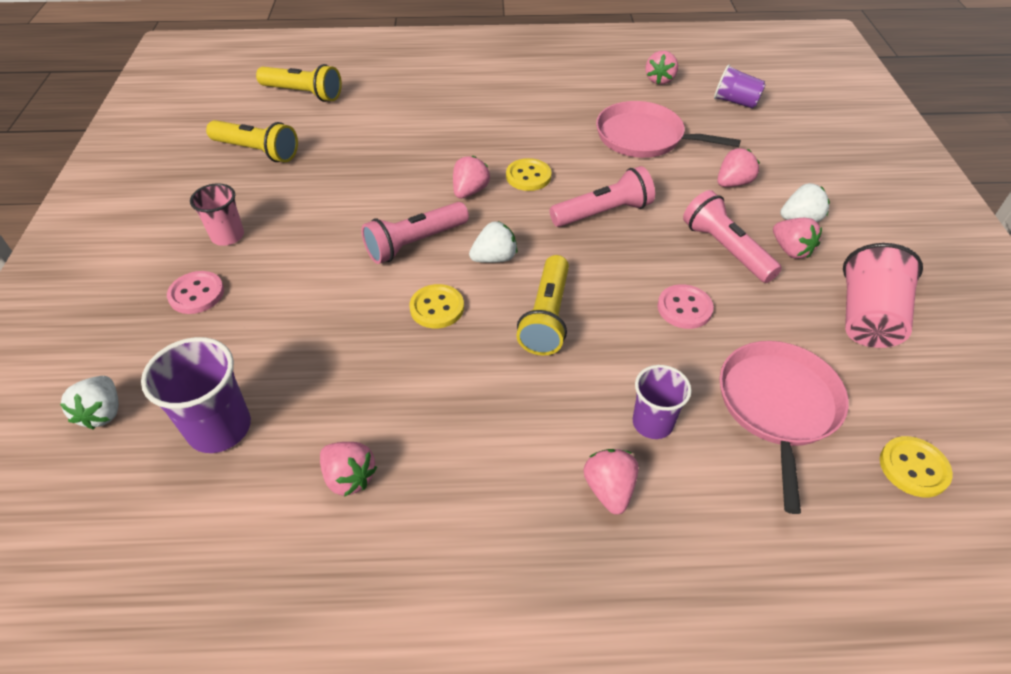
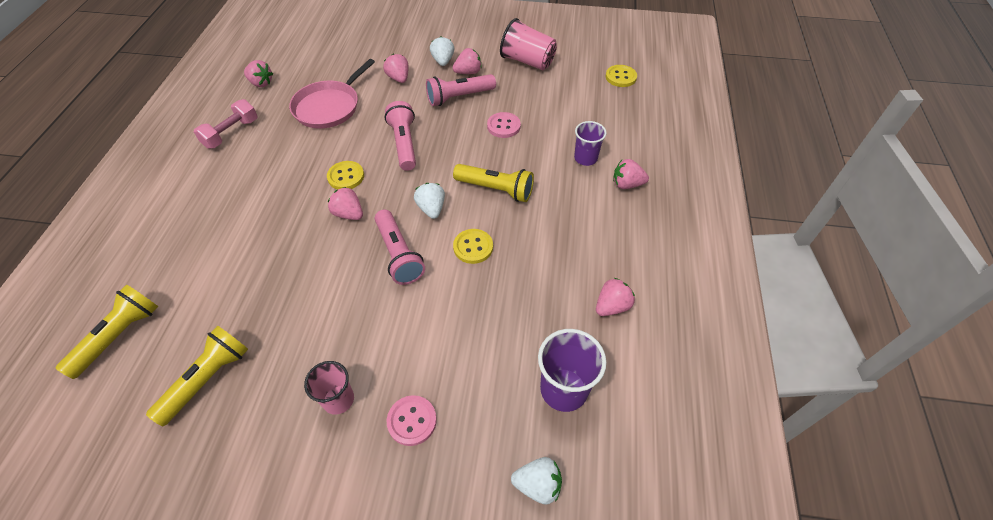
camera: 80 degrees left, 5 degrees up
purple cup [714,65,766,109] -> none
pink pan [720,341,849,514] -> none
none -> pink dumbbell [194,99,258,148]

